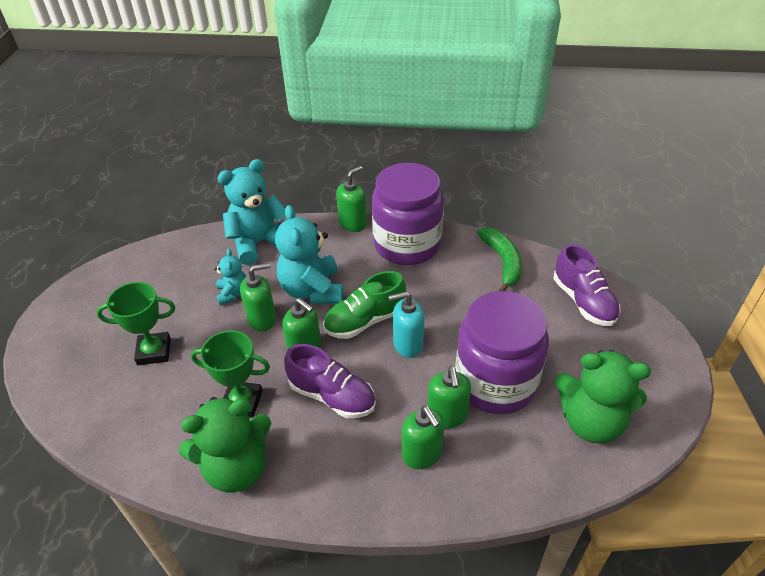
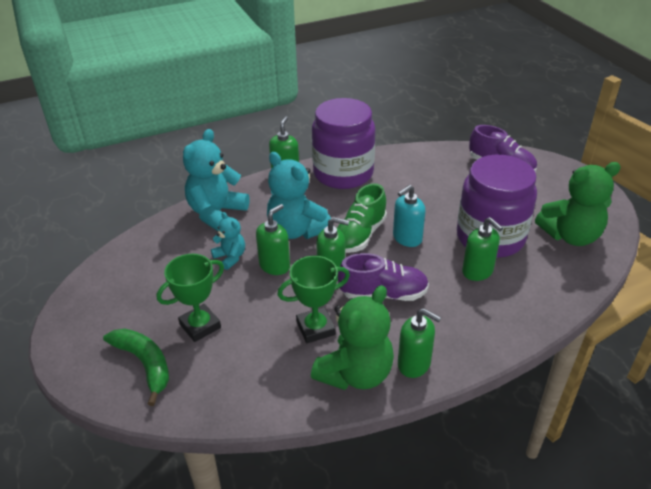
camera: 30 degrees left, 5 degrees down
green soap dispenser [402,406,445,469] -> green soap dispenser moved to [398,308,441,378]
green banana [477,227,522,291] -> green banana moved to [103,329,169,406]

